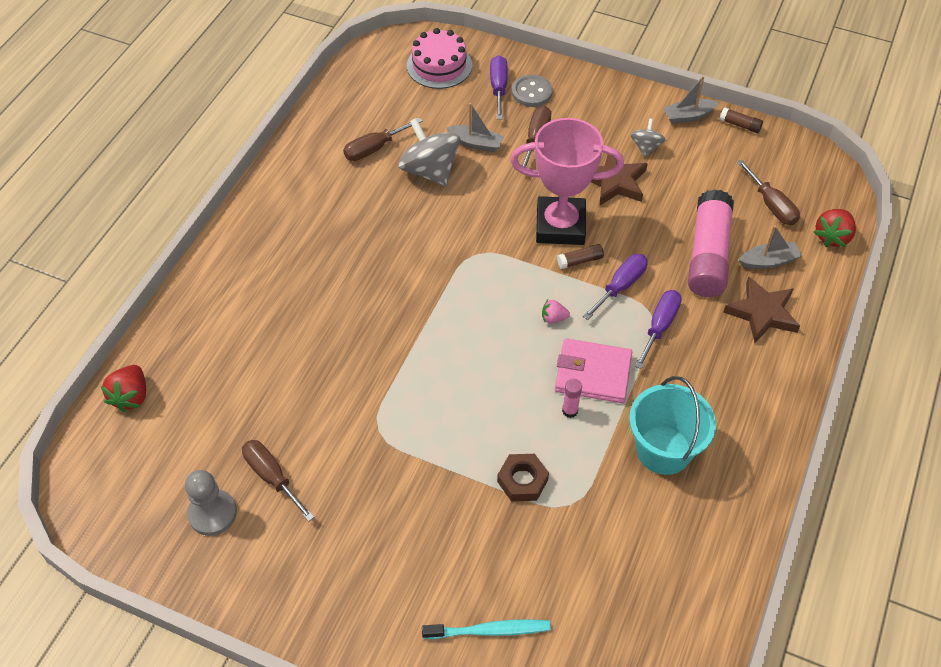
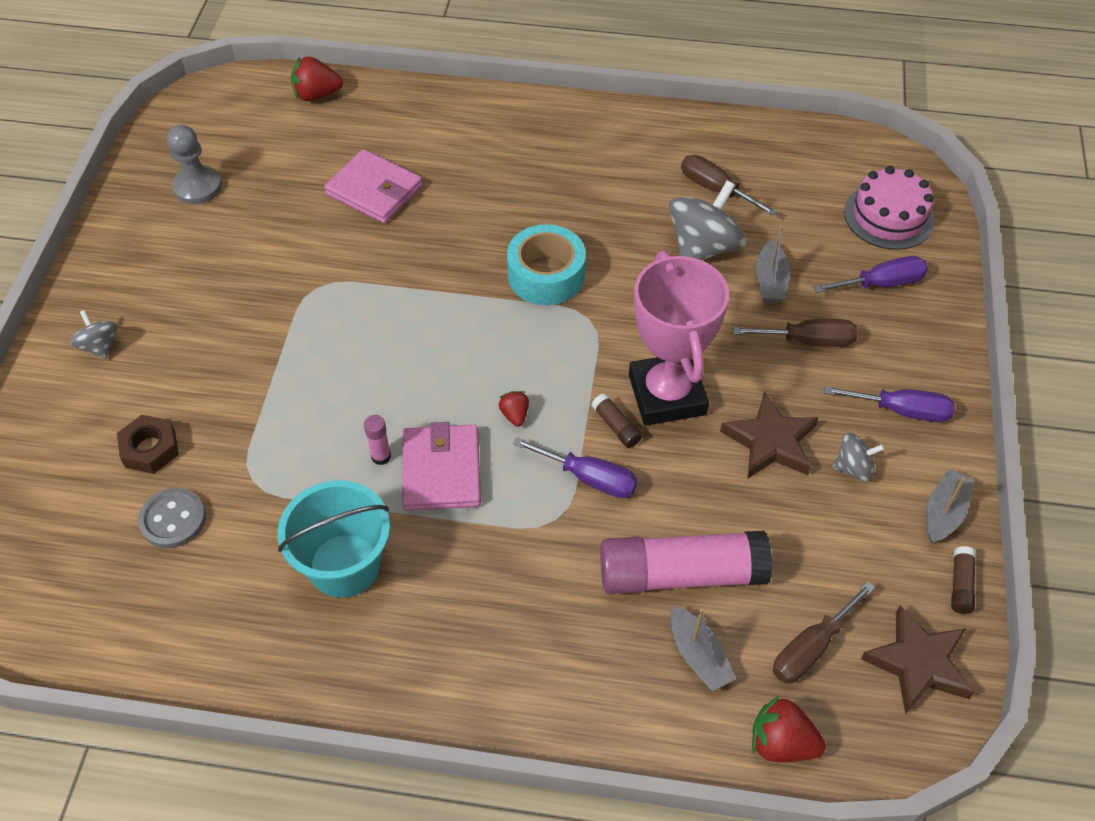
camera: 75 degrees right, 0 degrees up
brown screwdriver [242,440,314,522] -> none
turquoise toothbrush [422,619,551,639] -> none
brown nut [497,454,549,502] -> brown nut moved to [117,415,179,474]
grey button [512,75,553,107] -> grey button moved to [138,488,206,548]
pink strawberry [542,300,570,324] -> red strawberry [499,391,529,427]
purple screwdriver [635,290,682,369] -> purple screwdriver moved to [824,386,955,422]
grey boat [663,76,719,124] -> grey boat turned 60 degrees clockwise [926,469,974,543]
brown star [723,276,800,343] -> brown star moved to [861,605,975,715]
none -> grey spinning top [70,310,118,359]
none -> pink wallet [324,149,423,224]
none -> turquoise tape [507,224,586,305]

